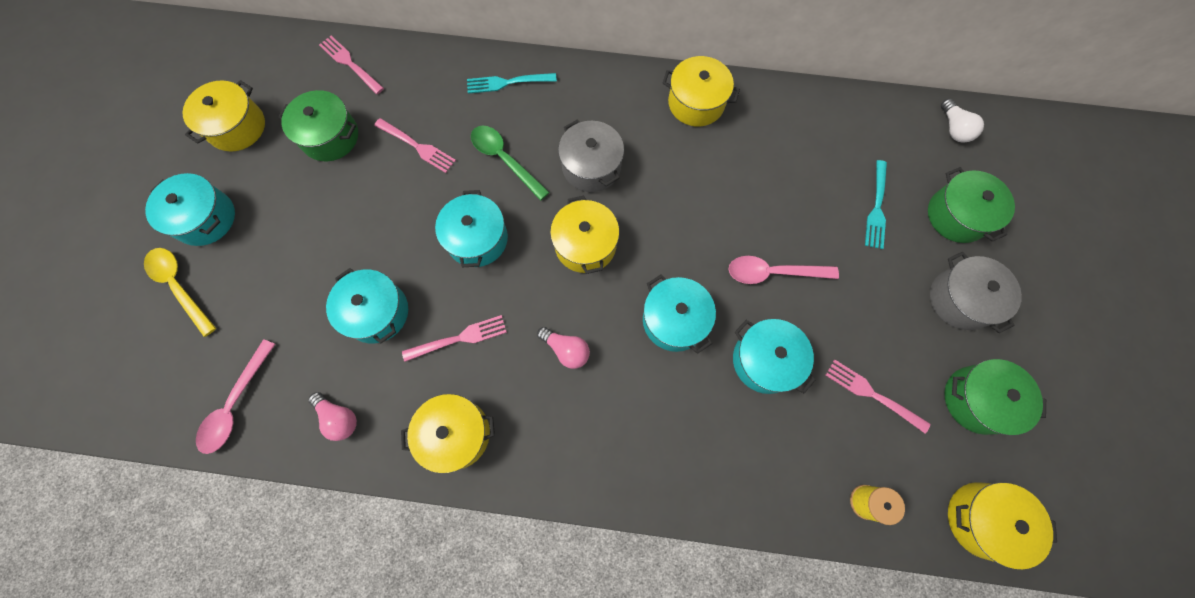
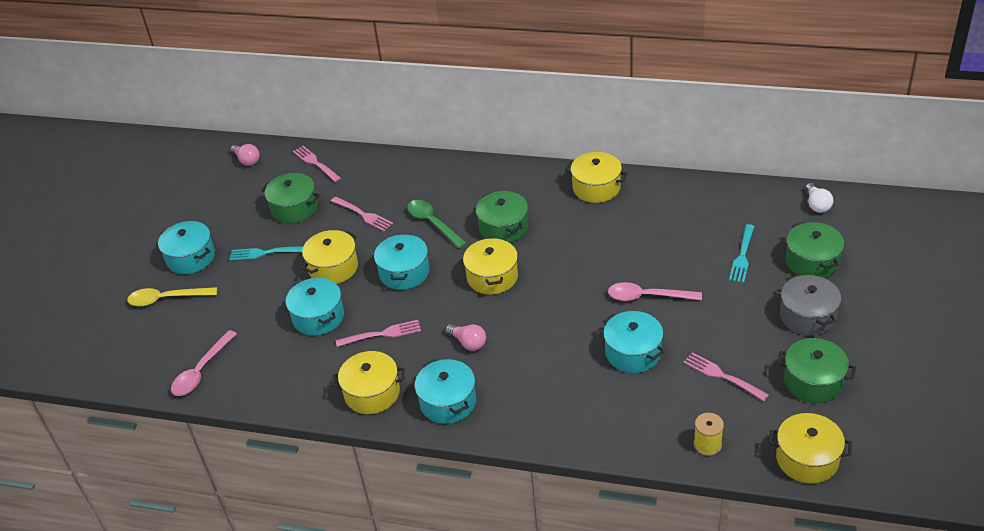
camera: 10 degrees right, 30 degrees down
yellow spoon [144,248,216,337] -> yellow spoon turned 60 degrees counterclockwise [127,287,217,306]
yellow pot [182,80,265,151] -> yellow pot moved to [302,230,358,284]
pink light bulb [308,392,357,441] -> pink light bulb moved to [230,144,259,166]
turquoise fork [467,73,557,94] -> turquoise fork moved to [229,246,303,261]
grey pot [558,120,624,192] -> green pot [476,191,528,243]
turquoise pot [643,275,716,354] -> turquoise pot moved to [415,359,476,424]

